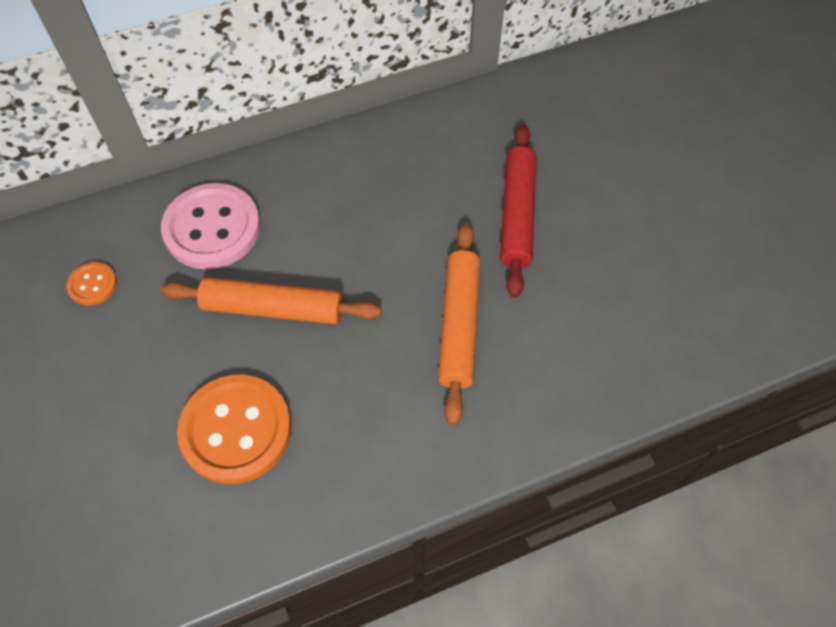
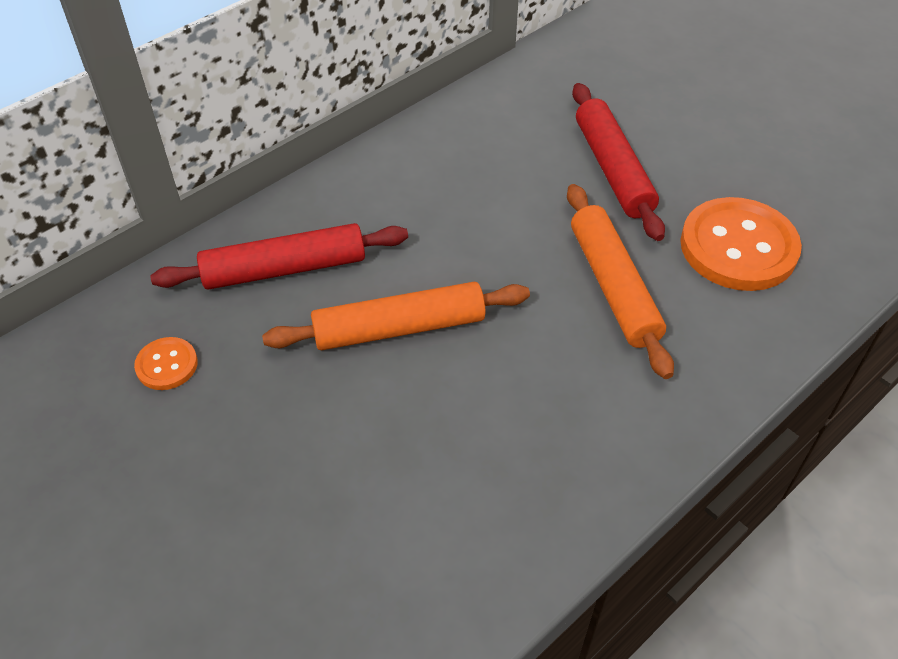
camera: 20 degrees left, 10 degrees down
pink button [161,183,261,270] -> red rolling pin [150,223,408,290]
orange button [177,375,291,484] -> orange button moved to [680,197,802,291]

